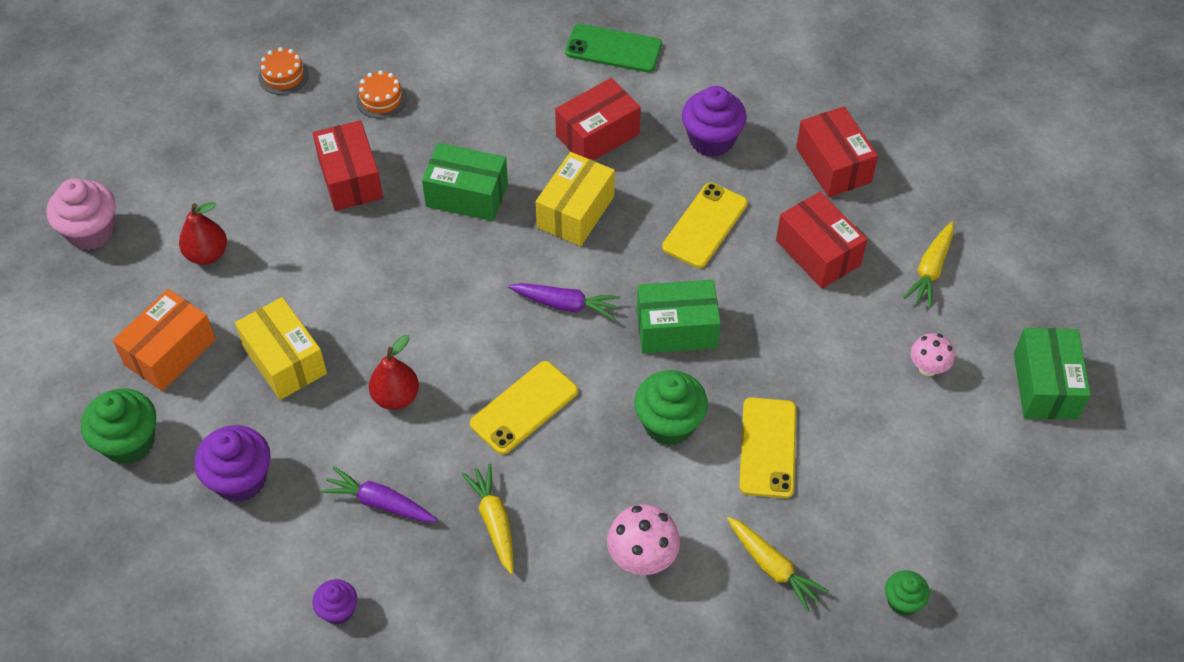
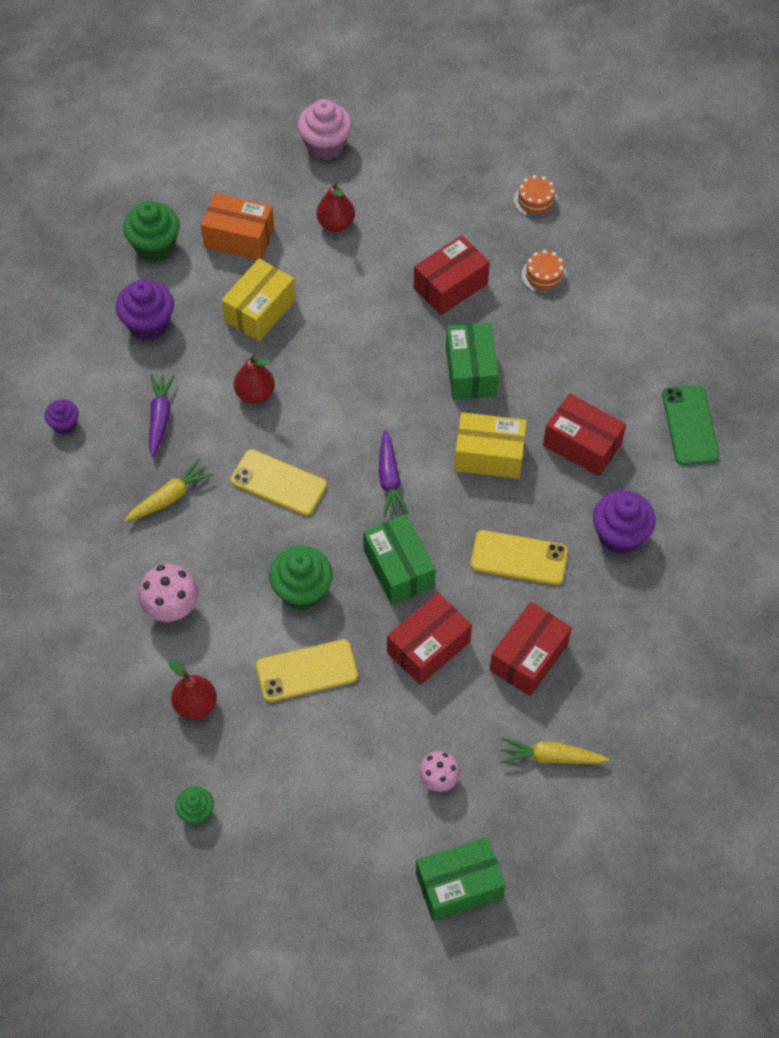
camera: 70 degrees right, 5 degrees up
yellow carrot [727,517,829,612] -> red pear [168,659,217,720]
red box [796,106,878,197] -> red box moved to [387,593,472,685]

